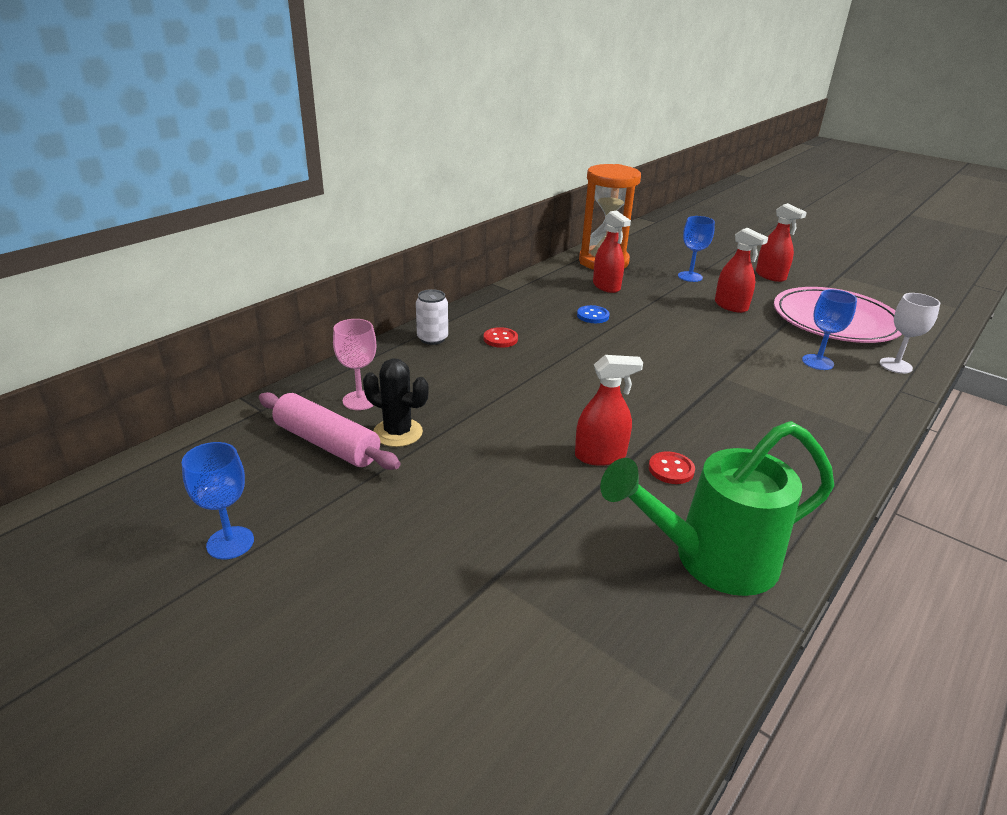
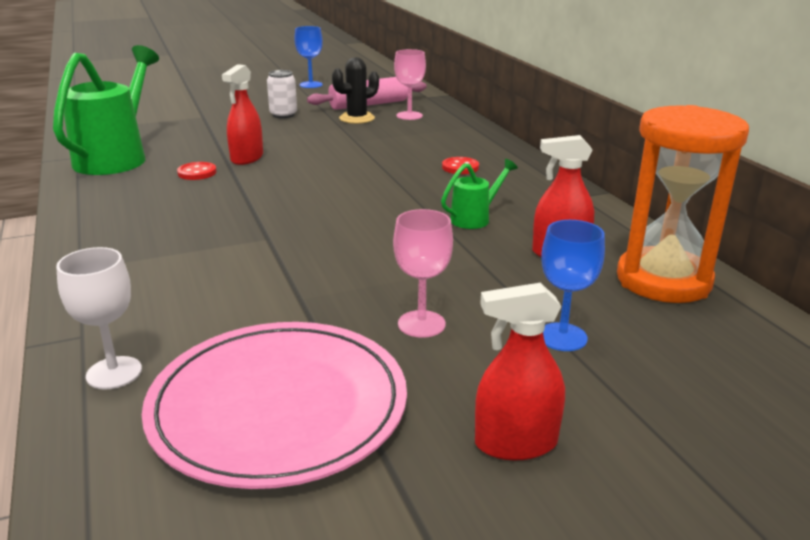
camera: 120 degrees right, 5 degrees down
white can [416,289,448,345] -> white can moved to [267,70,297,118]
blue button [577,305,609,323] -> green watering can [441,159,518,229]
red spray bottle [715,228,768,313] -> pink goblet [393,209,453,338]
blue goblet [802,289,857,370] -> none

